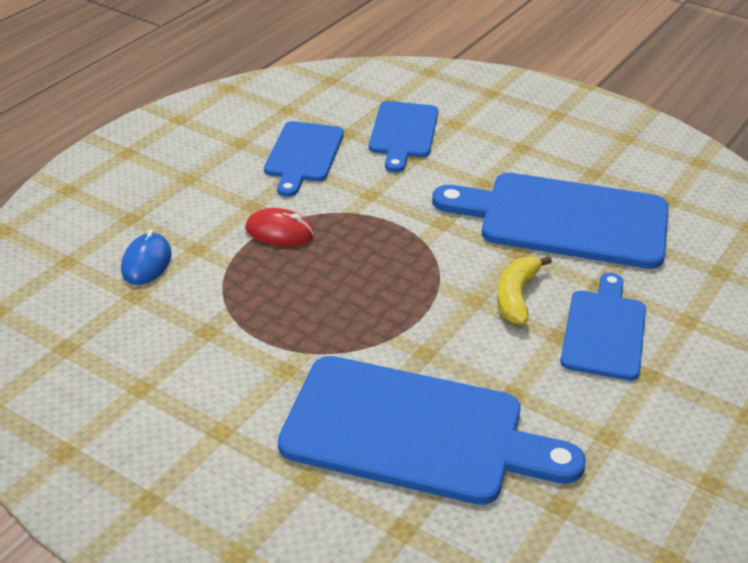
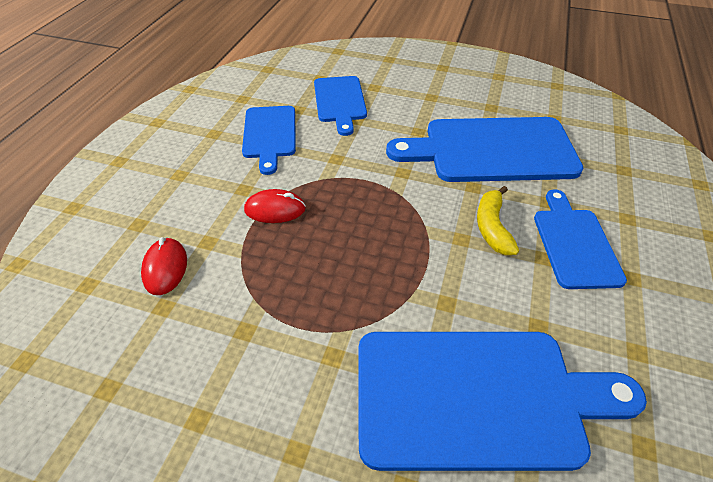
camera: 15 degrees left, 10 degrees up
blue mouse [121,229,172,285] -> red mouse [141,237,187,295]

